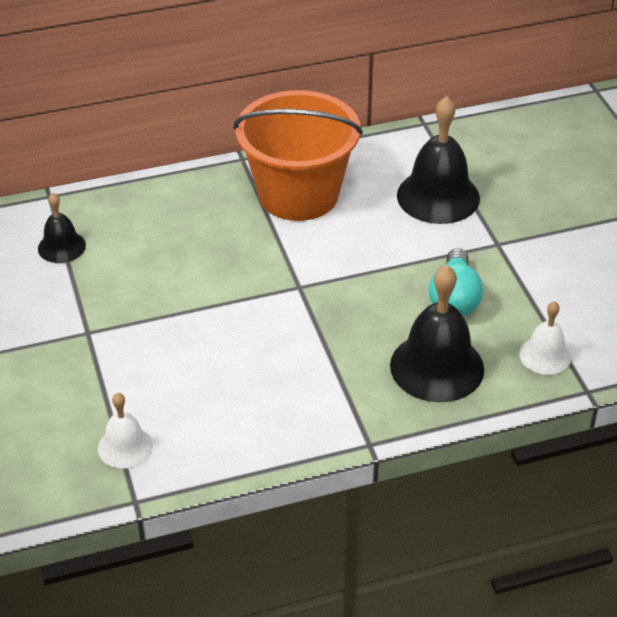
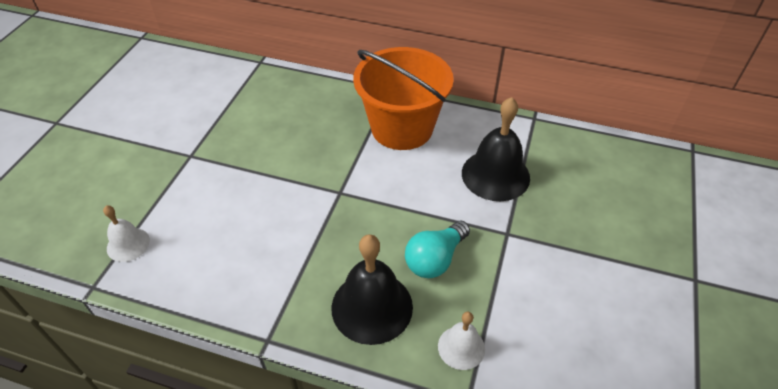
camera: 35 degrees right, 5 degrees up
black bell [38,193,86,263] -> none

